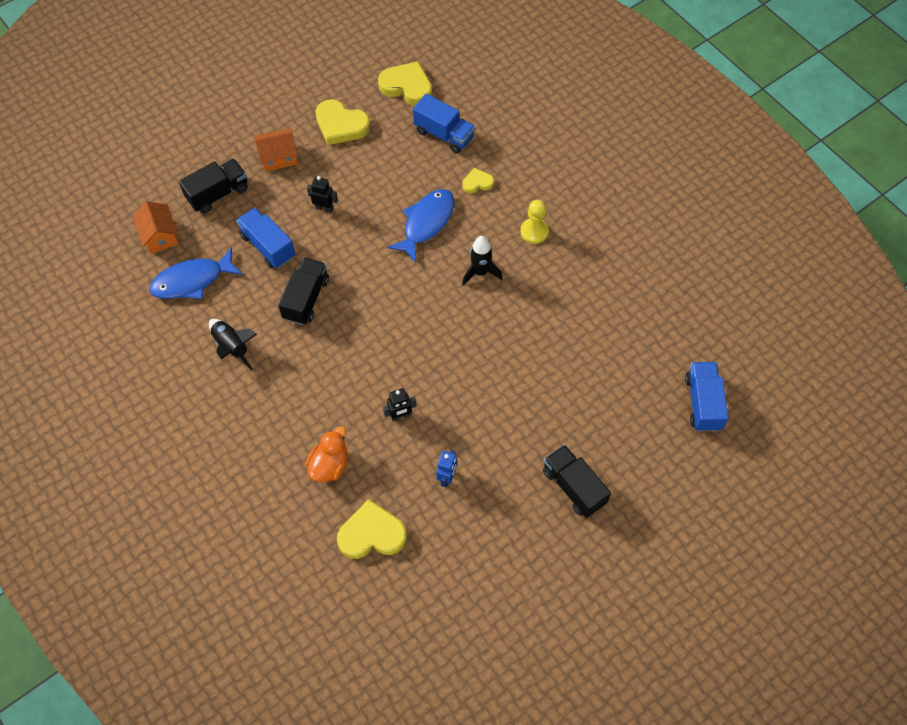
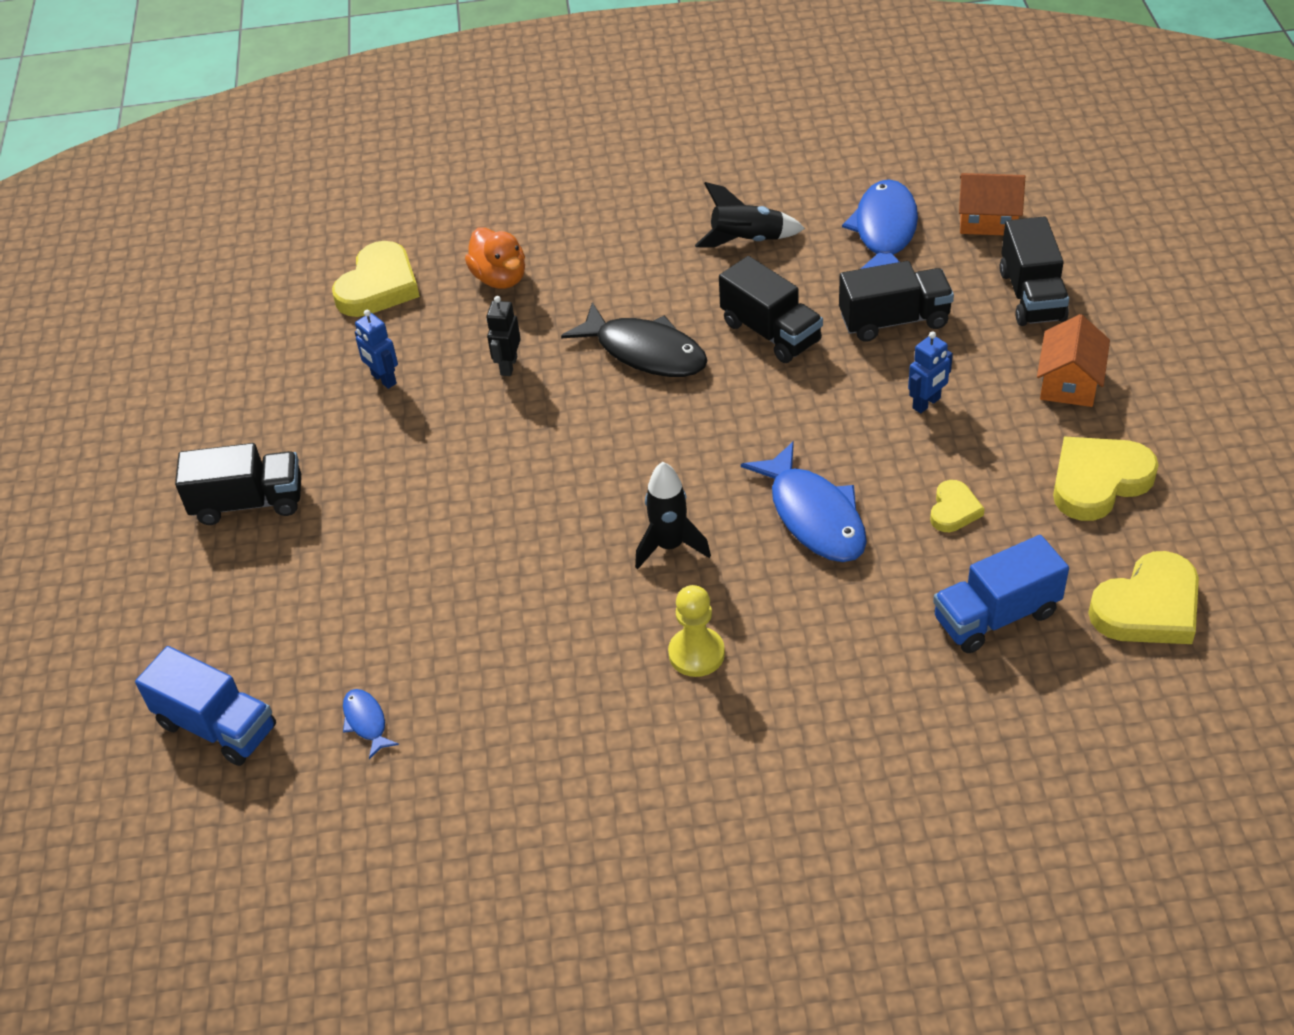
camera: 125 degrees right, 15 degrees down
blue truck [236,208,295,269] -> black truck [839,261,954,342]
black robot [307,176,338,213] -> blue robot [908,331,953,413]
yellow heart [462,168,494,193] -> yellow heart moved to [930,480,985,532]
none -> blue fish [343,689,399,759]
none -> black fish [561,302,708,377]

